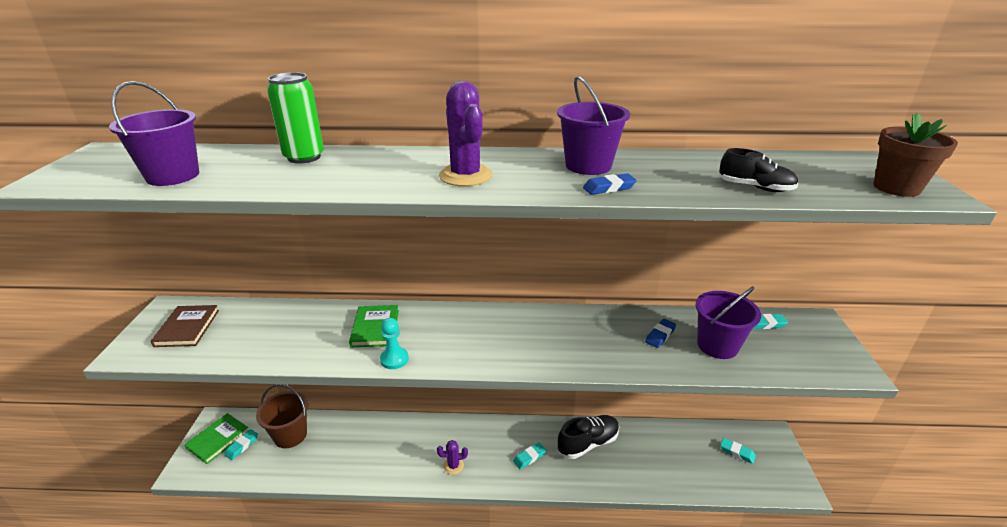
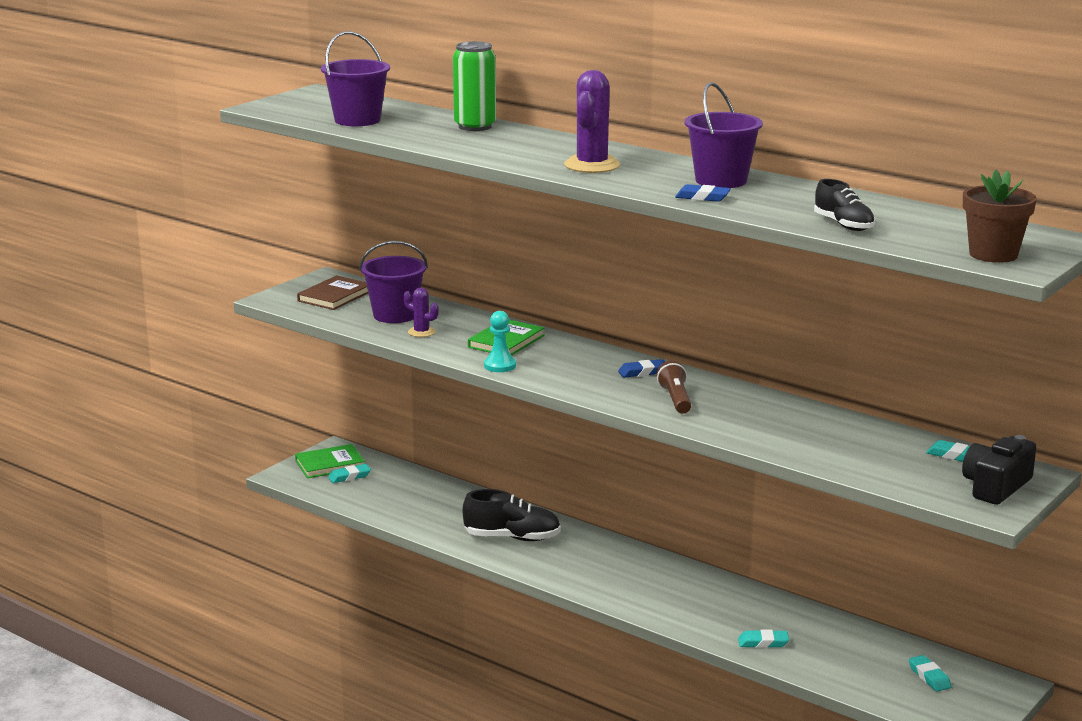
camera: 35 degrees right, 10 degrees down
brown bucket [256,384,308,448] -> none
purple cactus [437,440,468,475] -> purple cactus moved to [403,287,439,337]
turquoise eraser [513,442,546,469] -> turquoise eraser moved to [738,630,789,648]
black shoe [558,415,619,459] -> black shoe moved to [462,489,561,541]
blue eraser [645,319,676,348] -> blue eraser moved to [618,359,665,378]
purple bucket [695,286,761,359] -> purple bucket moved to [359,241,428,323]
none -> brown flashlight [657,361,691,414]
none -> black camera [962,435,1036,505]

